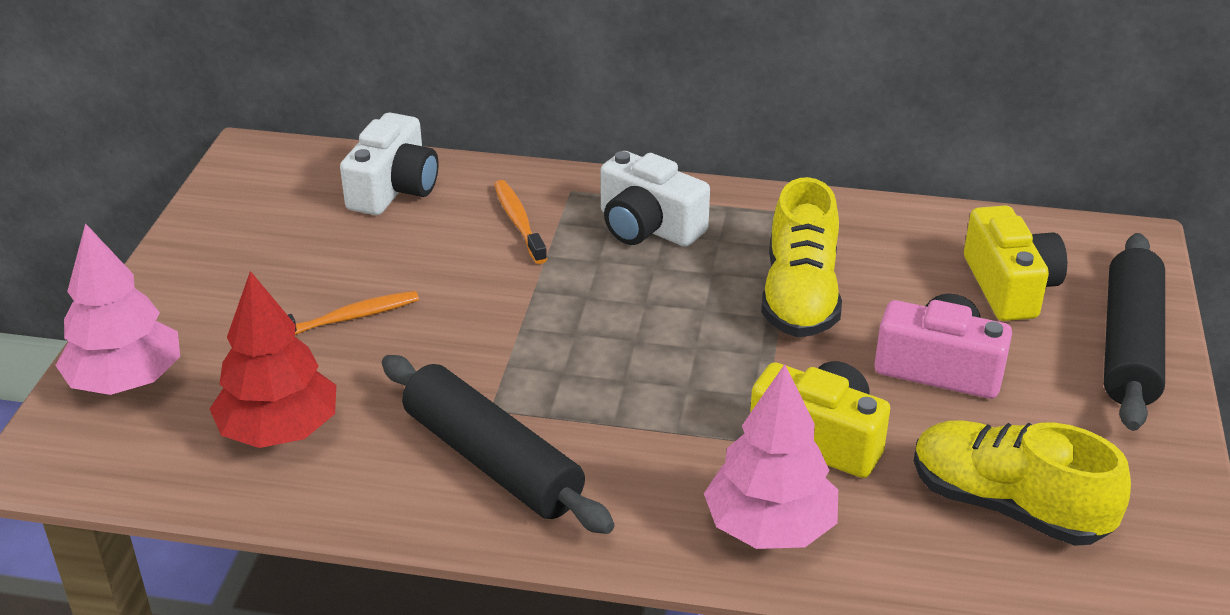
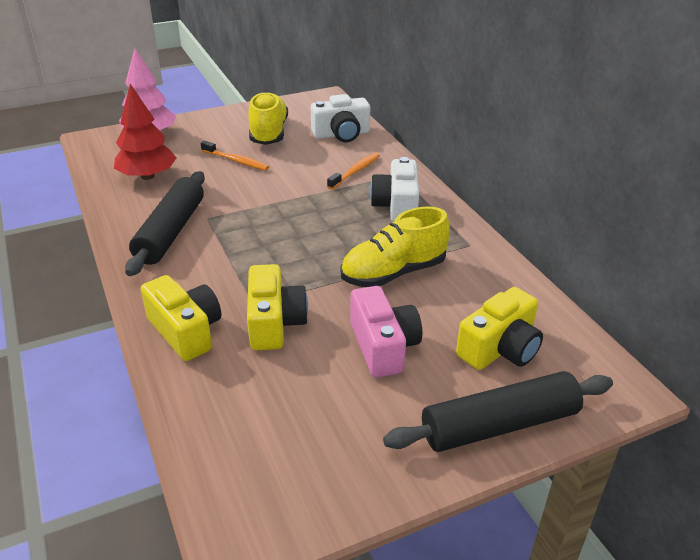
camera: 55 degrees right, 0 degrees up
pink tree [704,364,838,549] -> yellow camera [141,275,221,361]
yellow shoe [914,420,1131,546] -> yellow shoe moved to [248,92,288,145]

